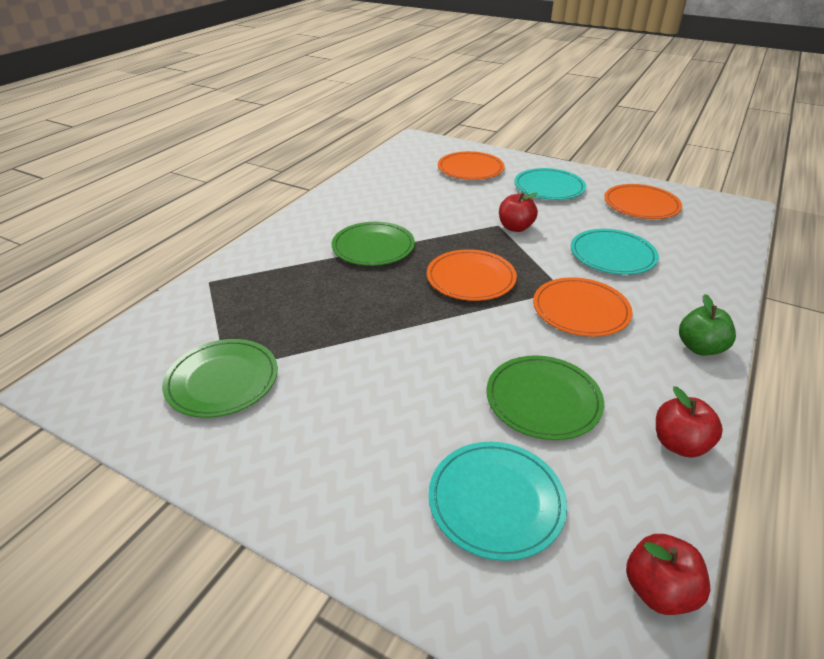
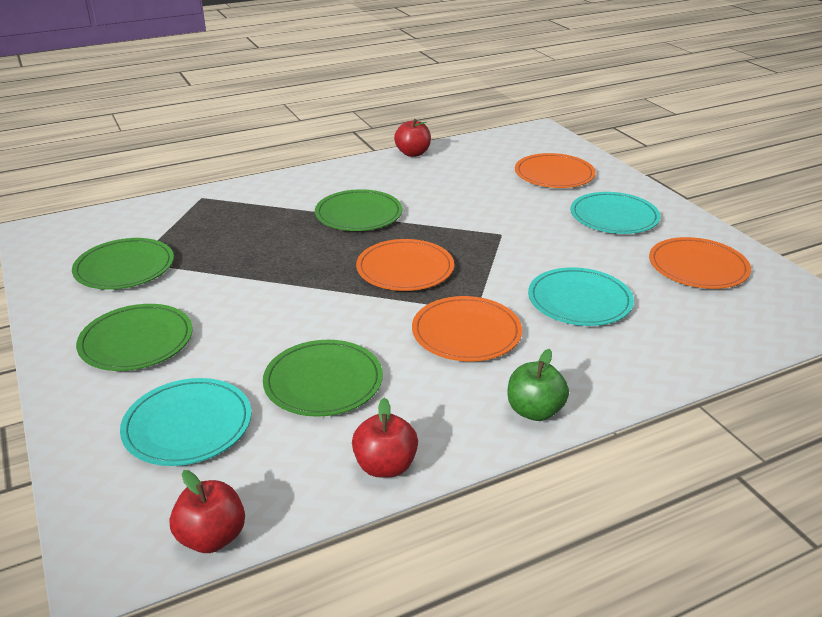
camera: 35 degrees right, 5 degrees down
red apple [499,193,538,232] -> red apple moved to [394,119,431,157]
none -> green plate [76,304,193,371]

